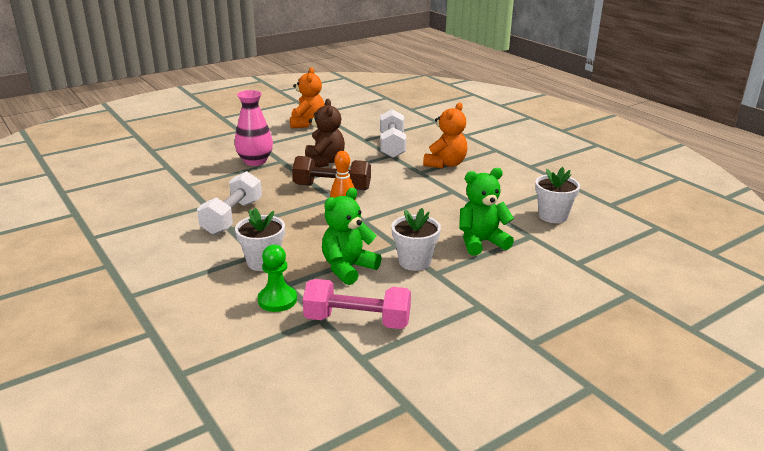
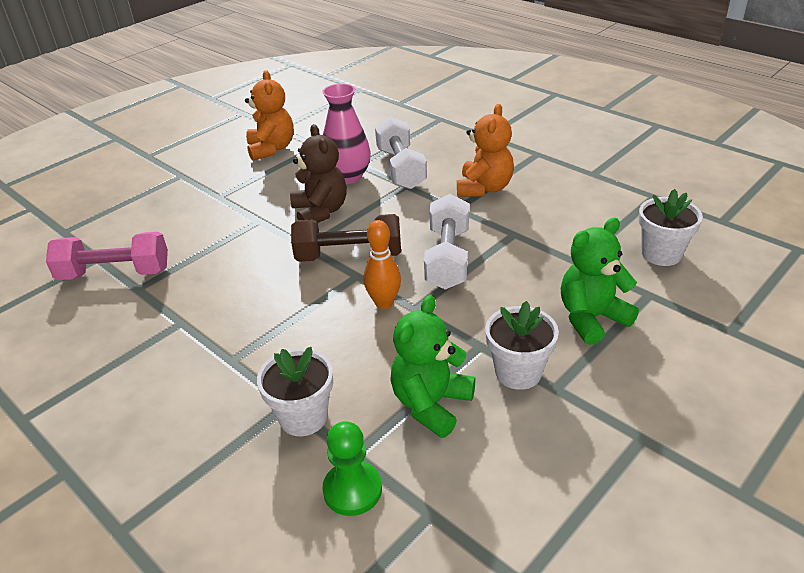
camera: 10 degrees left, 10 degrees up
white dumbbell [197,171,262,235] -> white dumbbell moved to [424,194,469,290]
pink vase [235,90,273,166] -> pink vase moved to [322,84,371,184]
pink dumbbell [303,279,411,329] -> pink dumbbell moved to [46,232,168,280]

